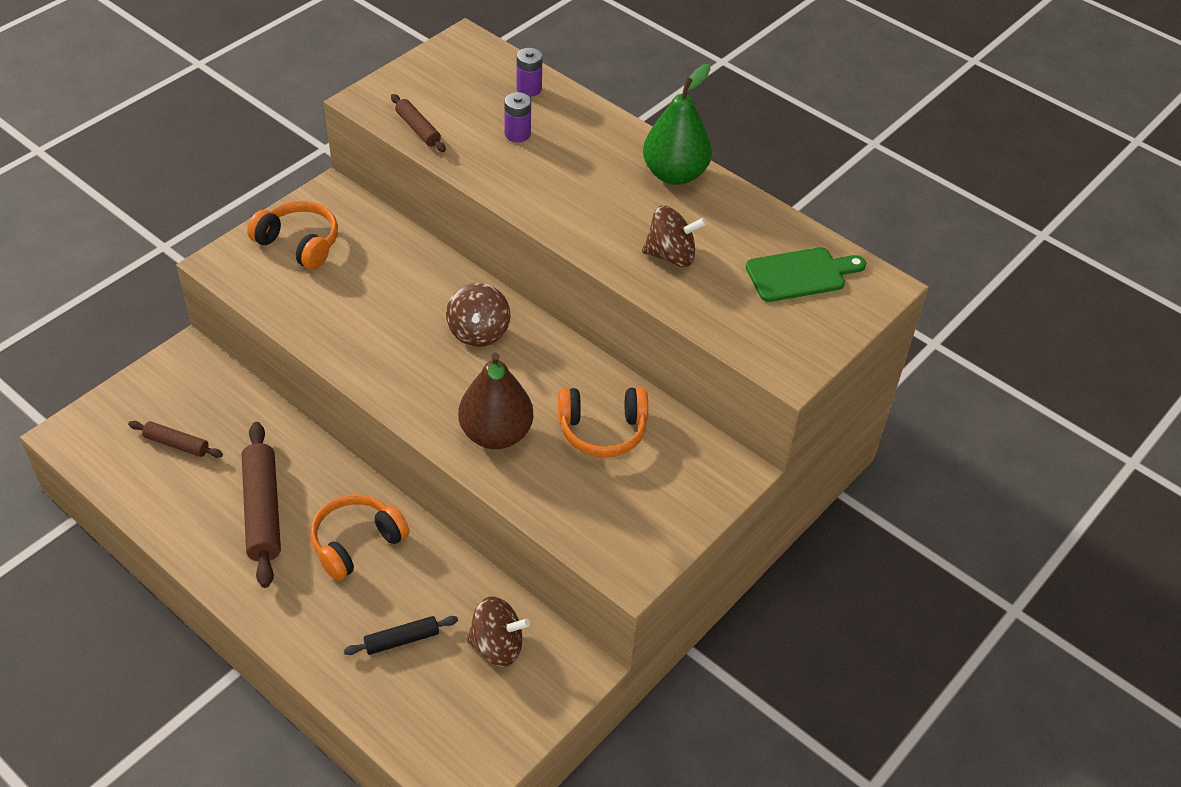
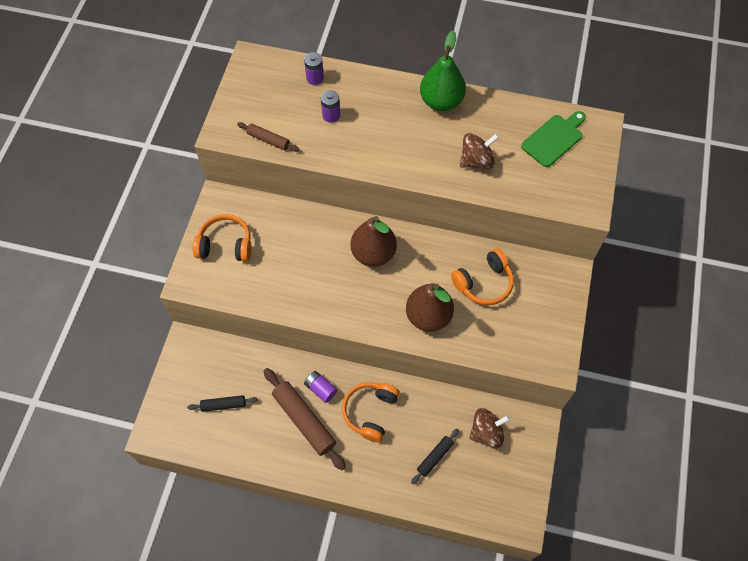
camera: 25 degrees left, 15 degrees up
brown rolling pin [128,421,223,458] -> black rolling pin [187,395,258,412]
brown spinning top [446,283,510,347] -> brown pear [351,216,397,267]
none -> purple battery [304,371,337,403]

